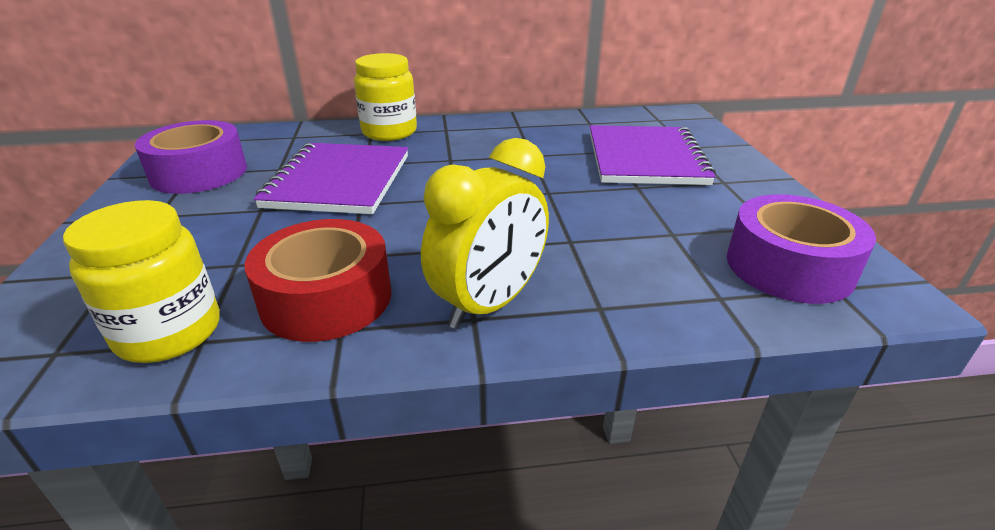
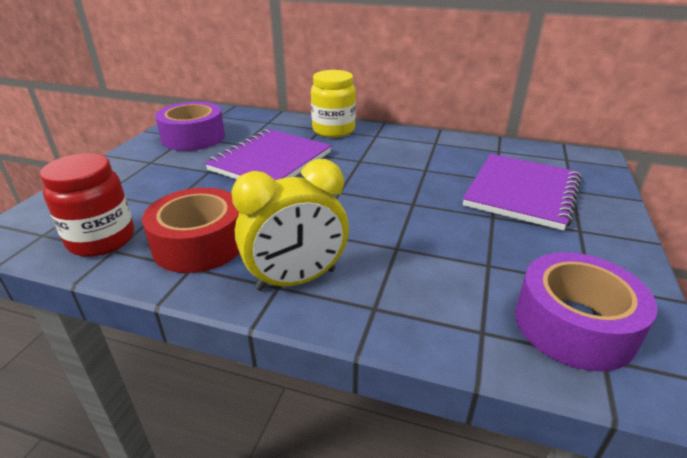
camera: 25 degrees right, 0 degrees up
yellow jar [63,200,220,363] -> red jar [40,153,134,257]

